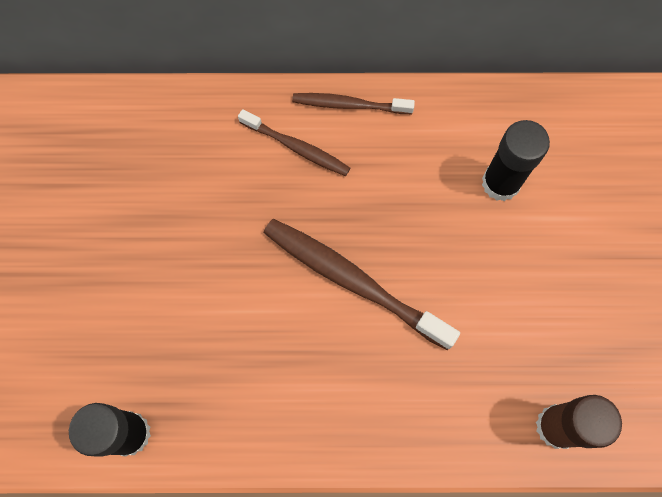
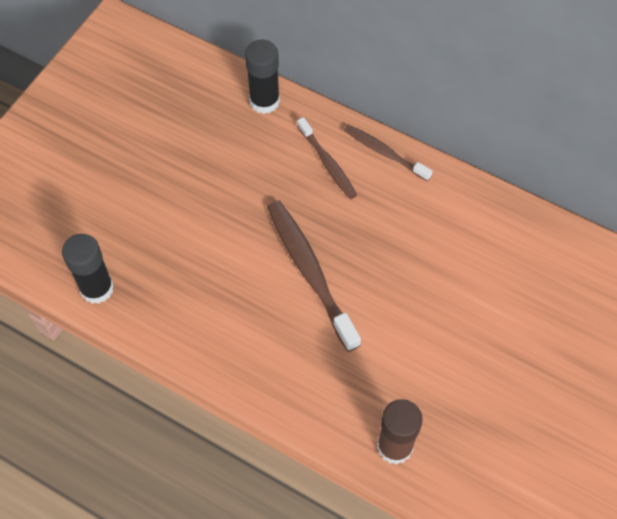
camera: 30 degrees right, 10 degrees down
black glue stick [482,120,550,201] -> black glue stick moved to [245,39,280,114]

